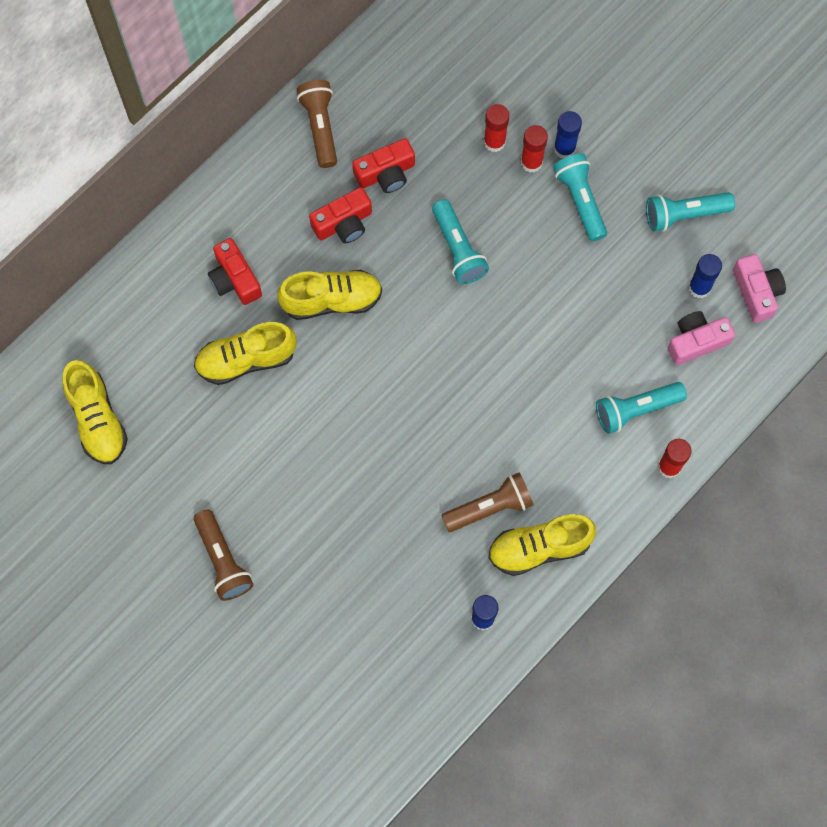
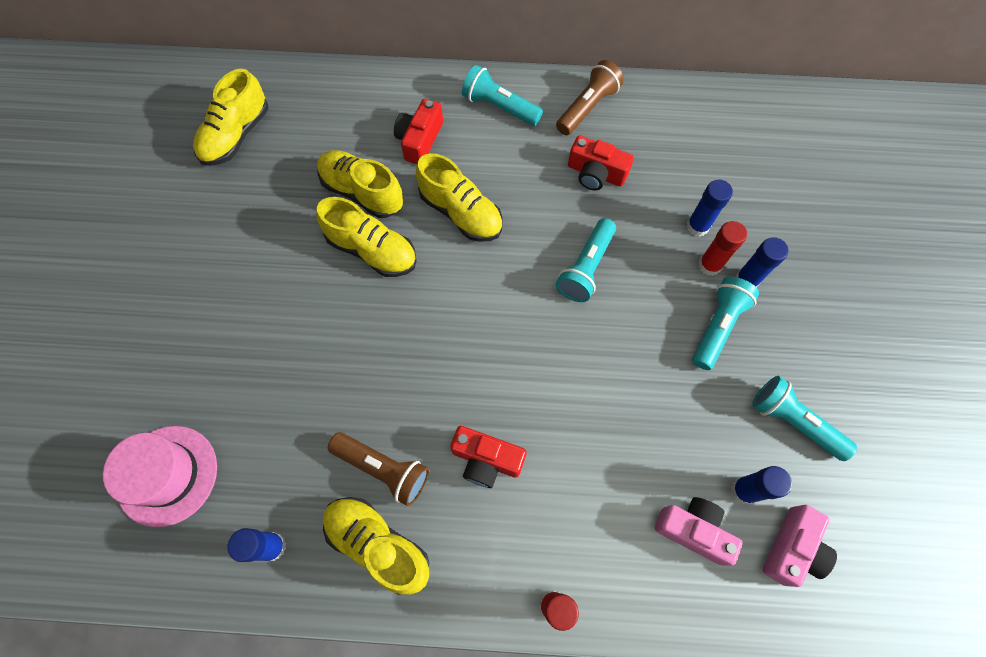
camera: 50 degrees right, 5 degrees down
brown flashlight [194,509,253,601] -> none
red camera [309,187,372,243] -> red camera moved to [450,426,527,488]
red glue stick [484,104,509,152] -> blue glue stick [687,179,733,237]
turquoise flashlight [596,382,687,434] -> turquoise flashlight moved to [462,65,543,126]
none -> pink hat [103,426,217,527]
none -> yellow shoe [316,197,416,277]

